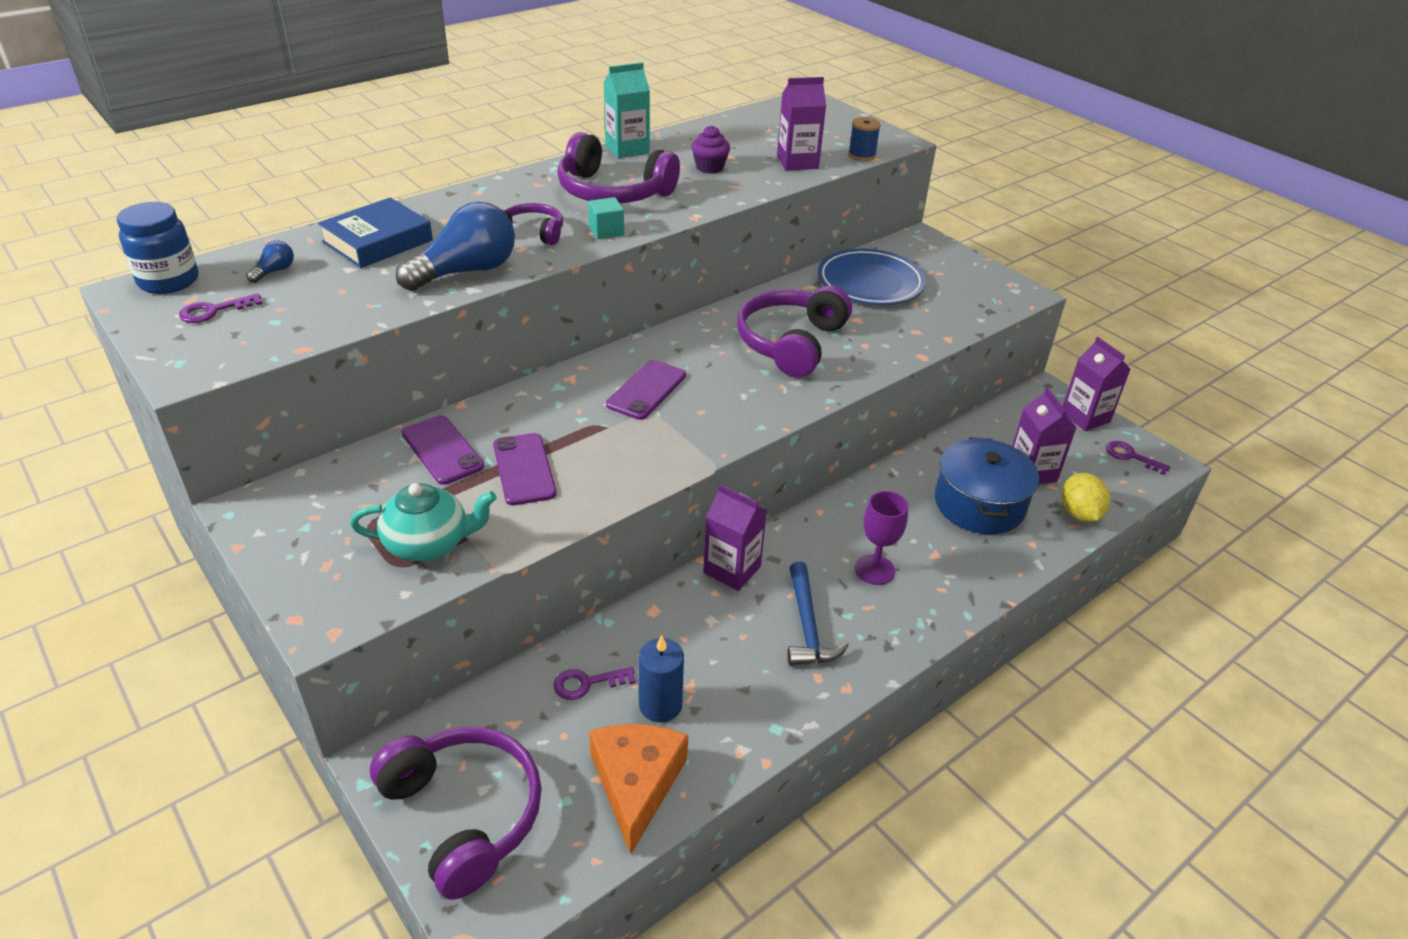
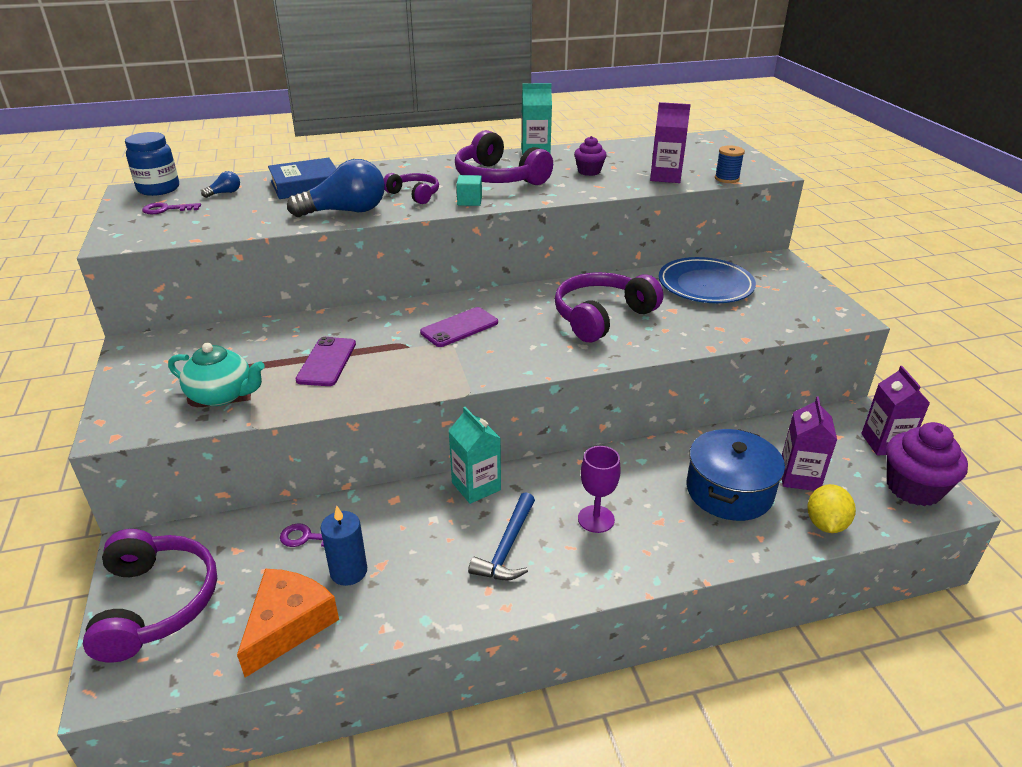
camera: 25 degrees right, 5 degrees down
purple phone [402,415,484,485] -> none
purple carton [703,484,767,591] -> turquoise carton [449,407,501,504]
purple key [1106,441,1171,475] -> purple cupcake [886,422,968,506]

